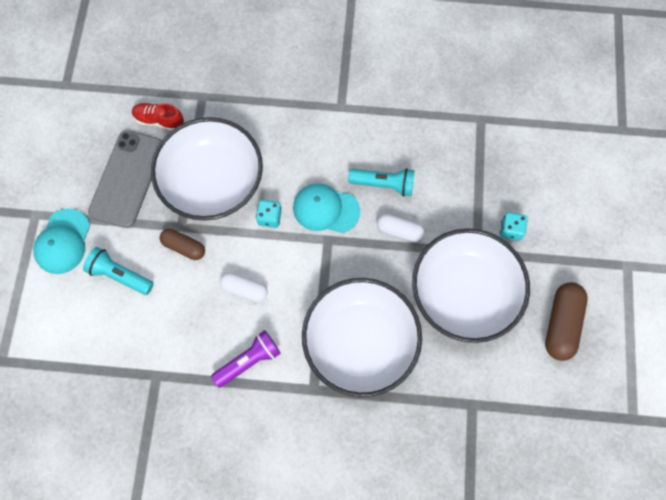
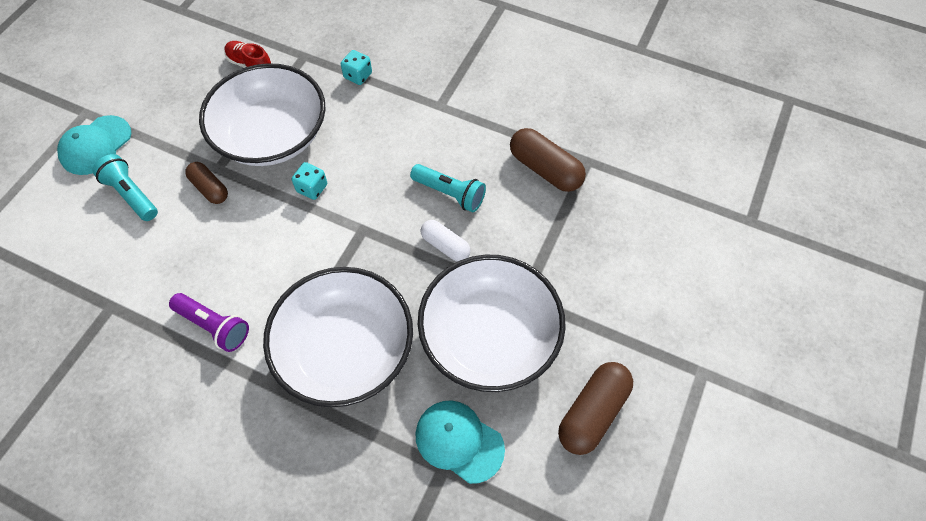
camera: 20 degrees right, 10 degrees down
grey phone [88,130,162,228] -> none
purple flashlight [211,330,281,388] -> purple flashlight turned 45 degrees clockwise [169,293,249,352]
white capsule [220,272,268,302] -> none
turquoise cap [293,183,360,233] -> turquoise cap moved to [415,400,505,484]
turquoise dice [500,212,528,241] -> turquoise dice moved to [341,50,372,85]
none -> brown capsule [510,128,586,192]

